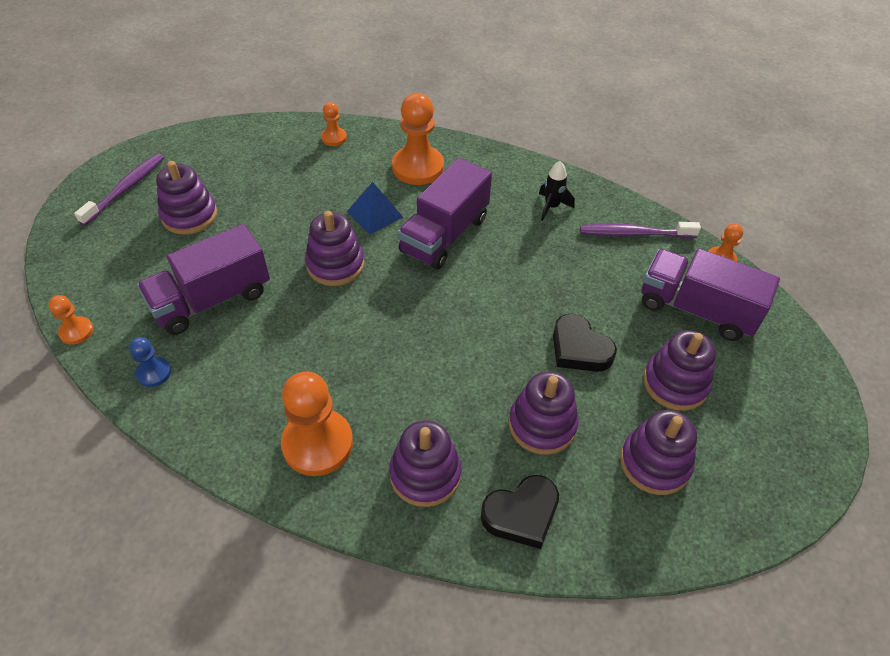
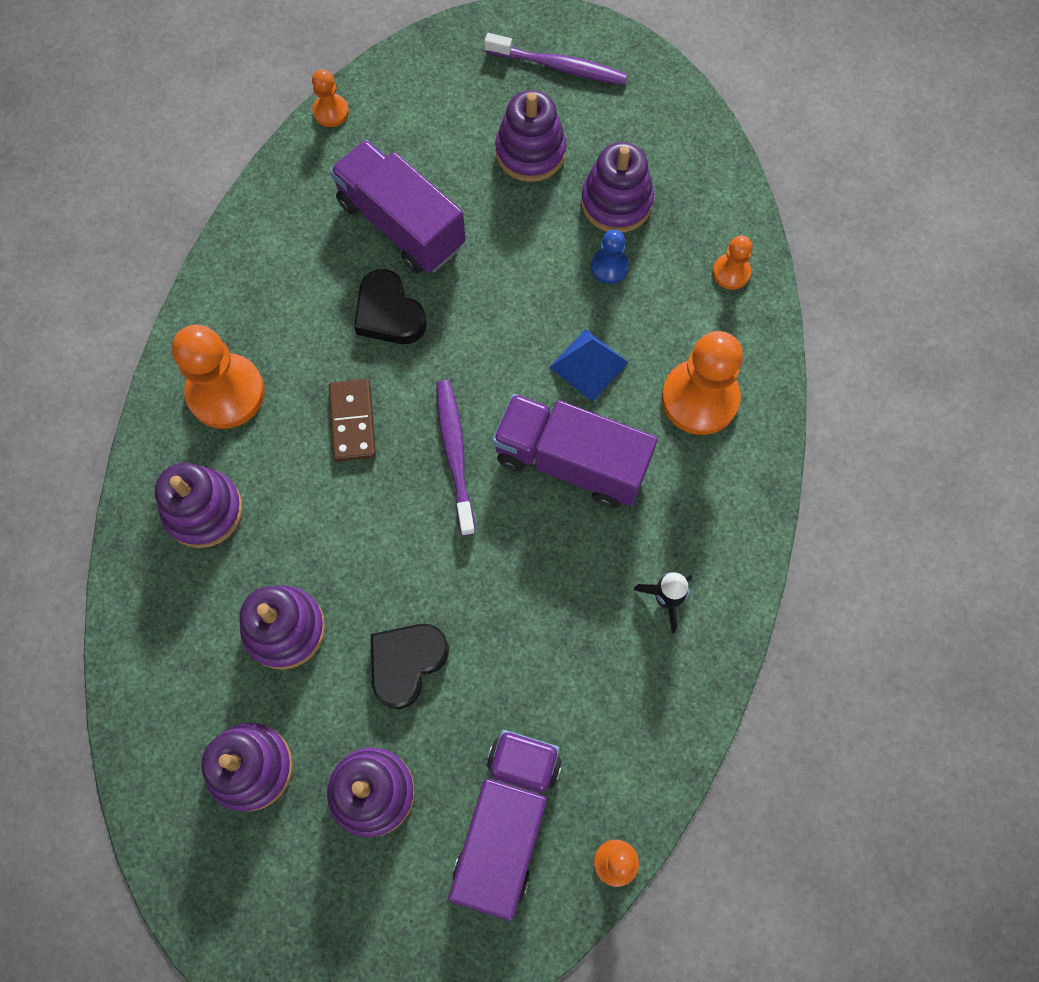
camera: 80 degrees right, 20 degrees up
blue pawn [129,337,171,387] -> blue pawn moved to [591,230,629,284]
purple stacking toy [305,211,365,286] -> purple stacking toy moved to [581,142,654,233]
black heart [481,475,559,549] -> black heart moved to [354,269,426,344]
purple toothbrush [580,222,701,238] -> purple toothbrush moved to [436,380,475,536]
none -> brown domino [329,379,376,461]

